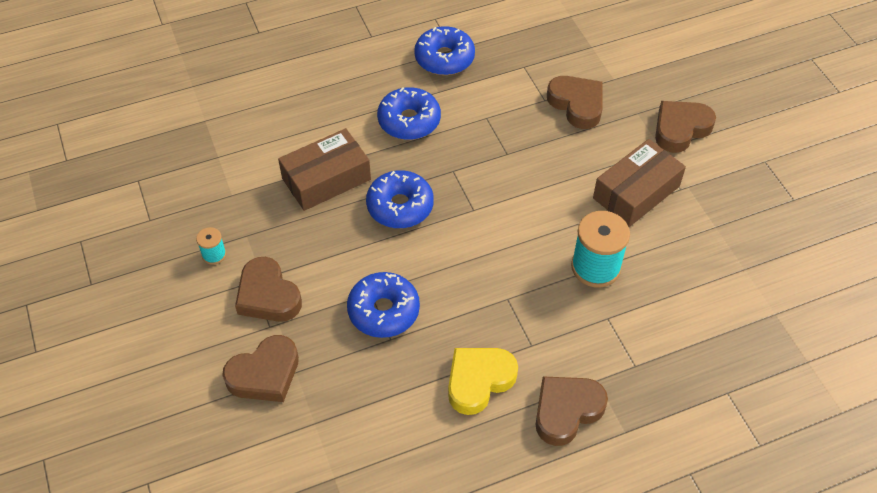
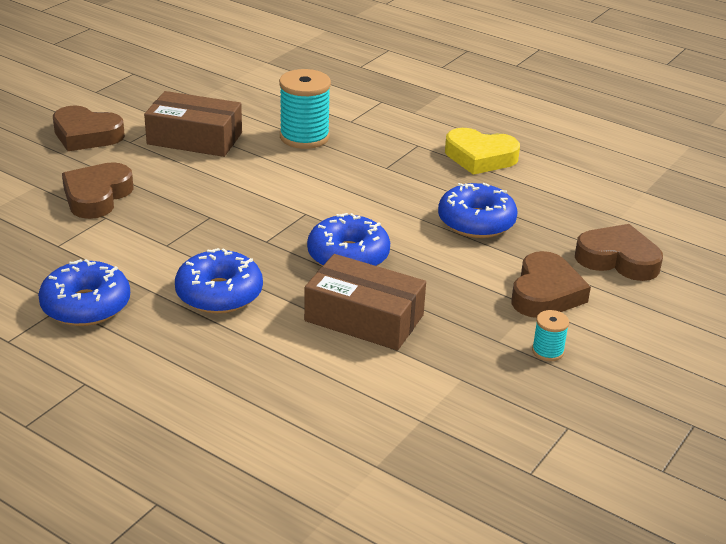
camera: 125 degrees left, 20 degrees down
brown heart [536,376,608,446] -> none

